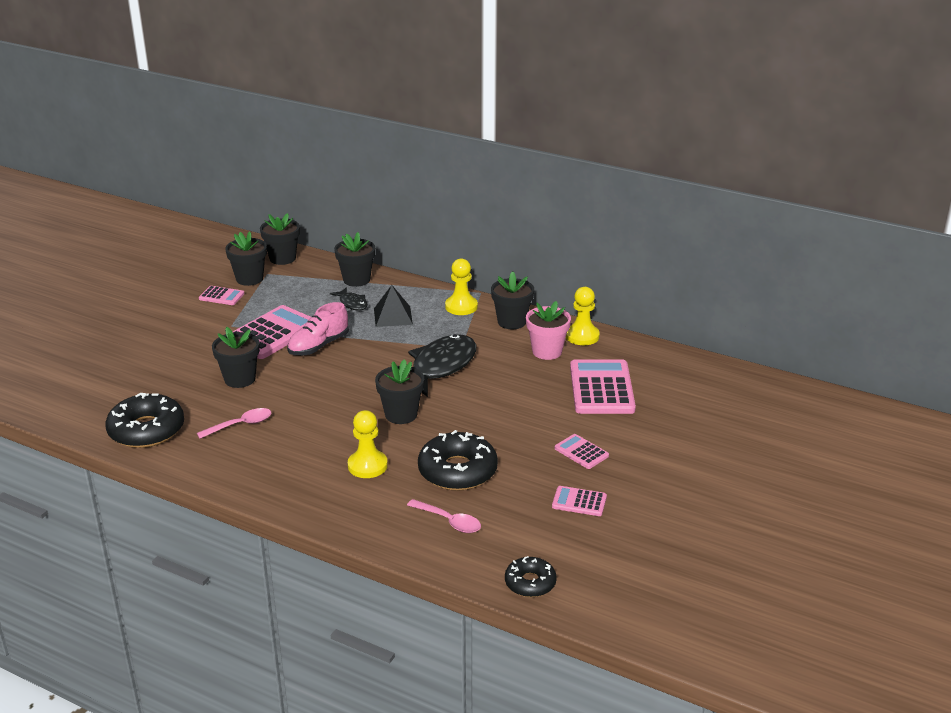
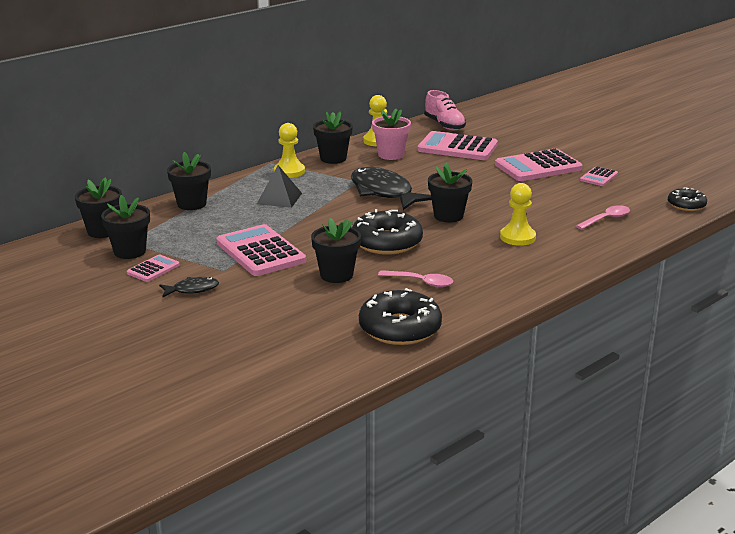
camera: 70 degrees left, 5 degrees down
pink spoon [197,408,271,439] -> pink spoon turned 120 degrees clockwise [378,270,453,287]
pink shoe [287,302,349,355] -> pink shoe moved to [424,90,466,130]
black fish [330,287,368,311] -> black fish moved to [159,277,219,297]
black donut [418,430,498,491] -> black donut moved to [352,209,423,255]
pink calculator [554,434,609,469] -> pink calculator [495,148,582,181], size x2.00

